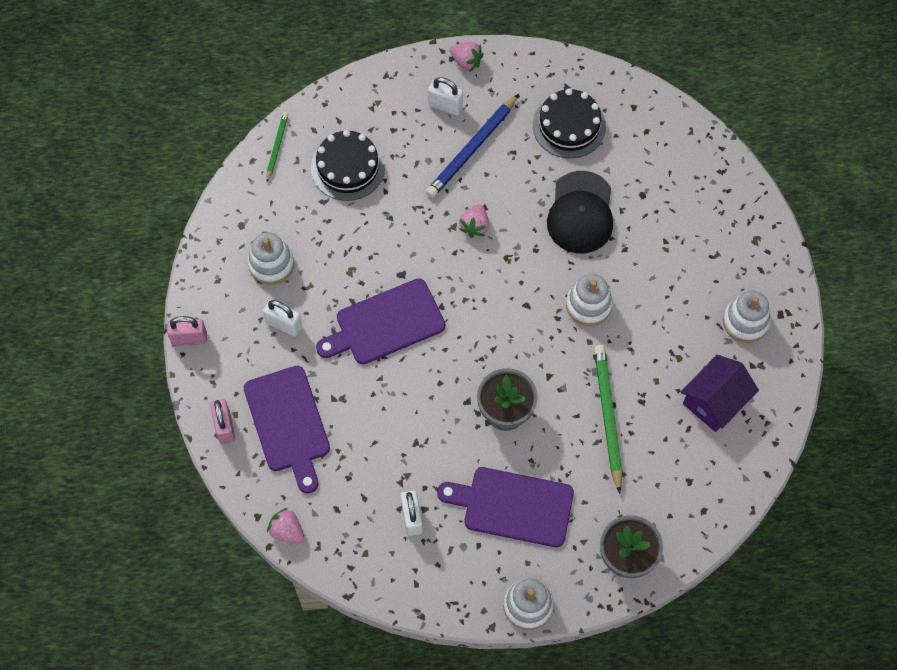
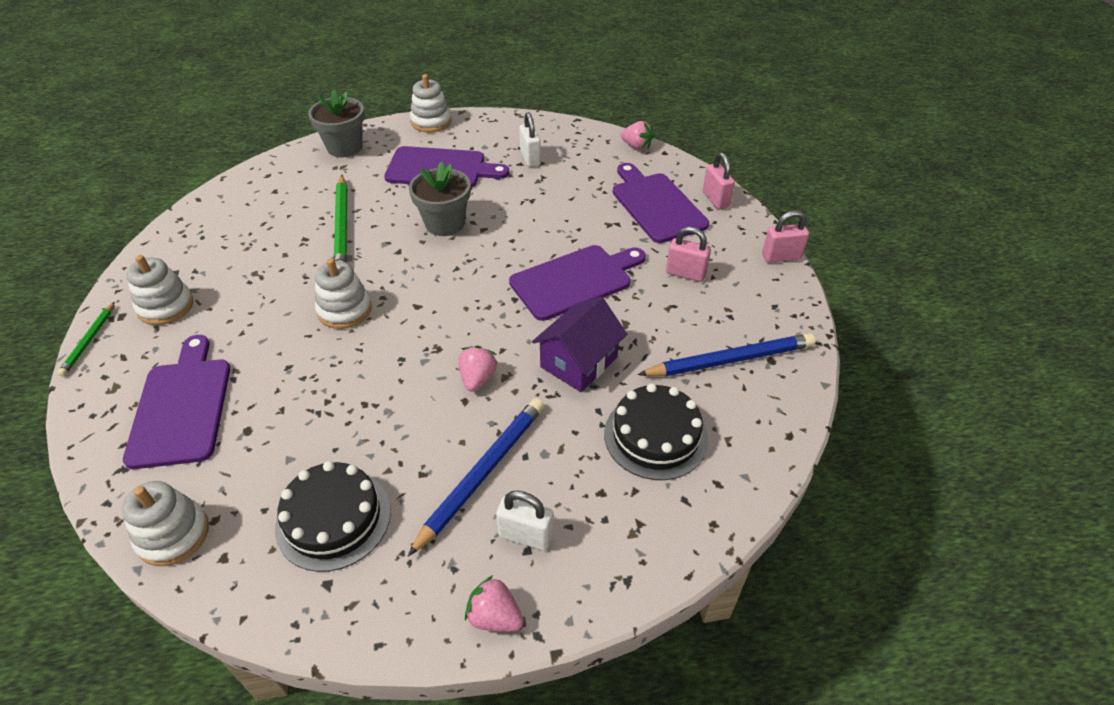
camera: 175 degrees right, 20 degrees down
white stacking toy [248,232,294,285] -> white stacking toy moved to [122,481,209,566]
white padlock [263,300,302,336] -> pink padlock [666,227,711,282]
green pencil [266,112,288,182] -> green pencil moved to [57,302,115,377]
black cap [547,171,613,254] -> none
purple house [681,355,759,432] -> purple house moved to [532,296,627,392]
none -> purple cutting board [123,335,230,469]
none -> blue pencil [637,333,815,376]

